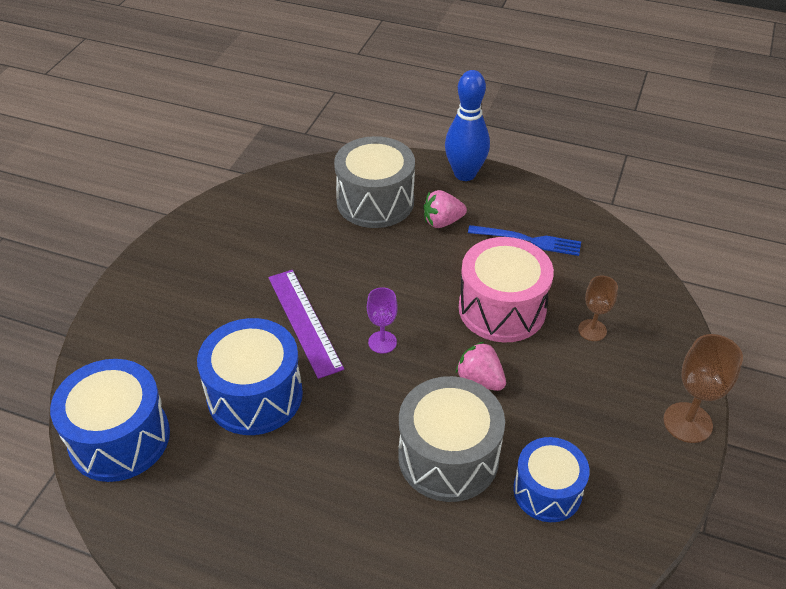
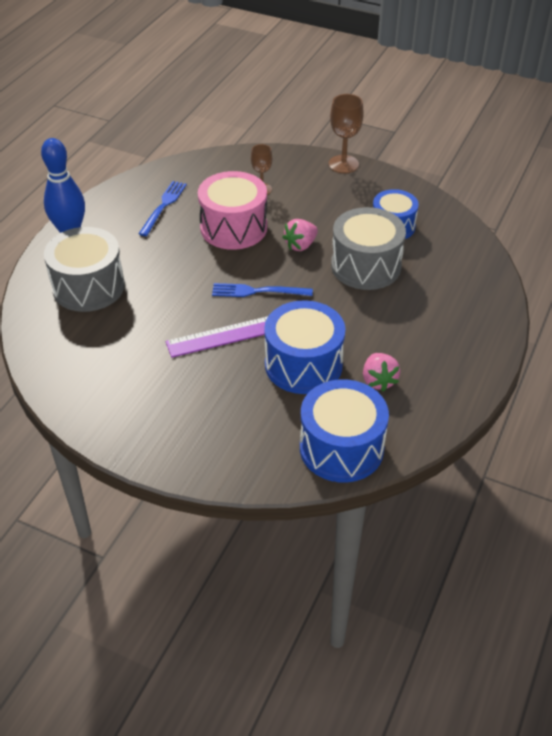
camera: 85 degrees left, 0 degrees up
purple goblet [367,287,398,354] -> blue fork [212,283,313,297]
pink strawberry [423,190,467,228] -> pink strawberry moved to [363,353,400,392]

